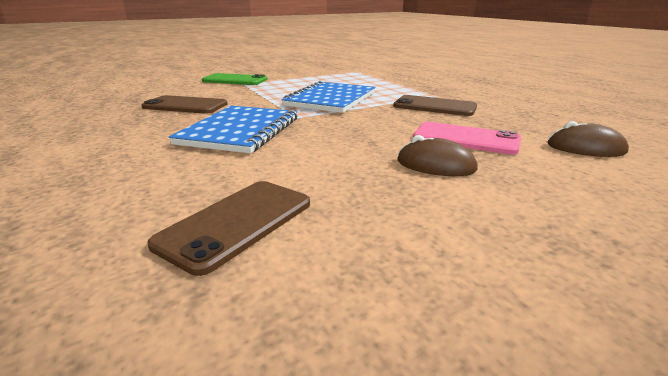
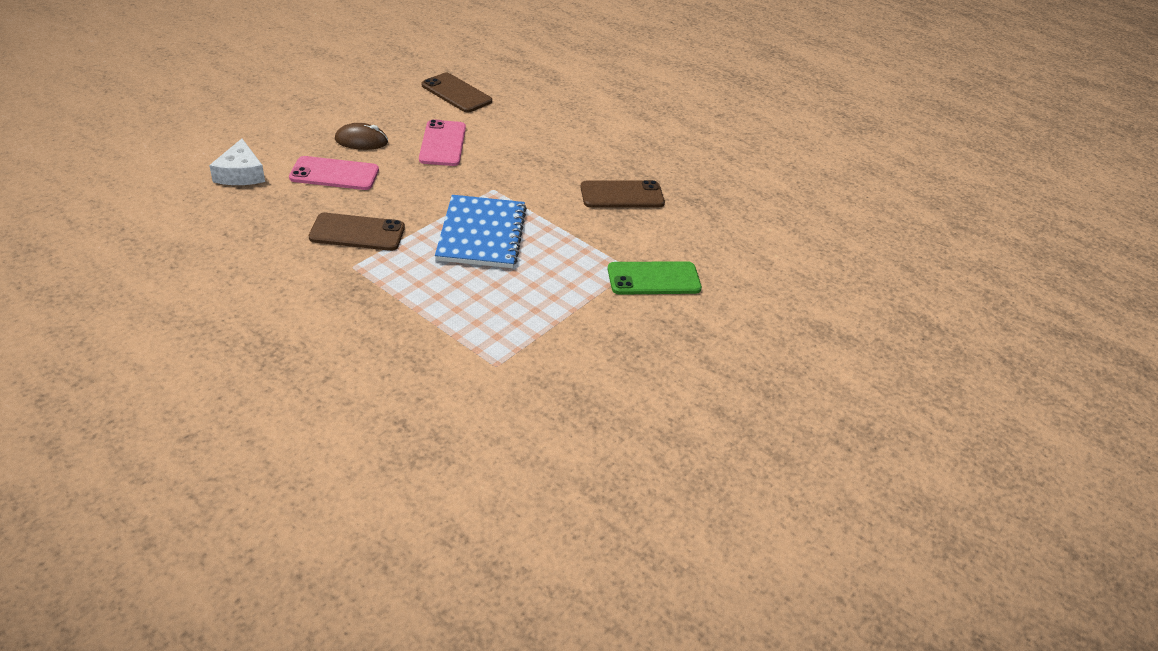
camera: 155 degrees right, 15 degrees up
brown phone [148,181,310,276] -> brown phone turned 60 degrees counterclockwise [422,73,492,113]
blue notebook [169,106,298,153] -> none
brown mouse [547,121,629,157] -> white cheese [209,139,265,185]
none -> pink phone [419,119,466,166]

